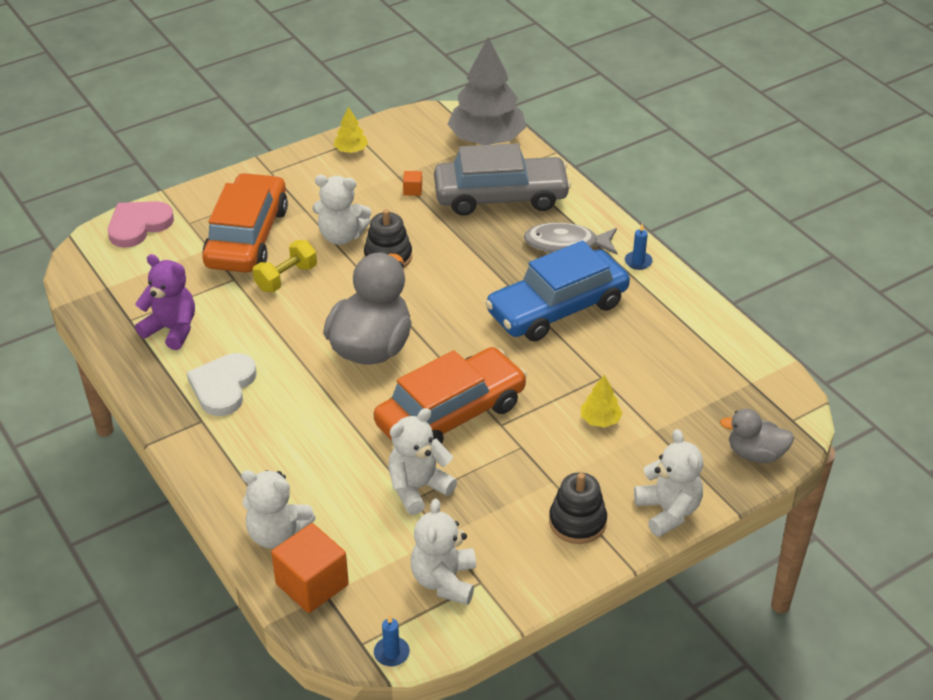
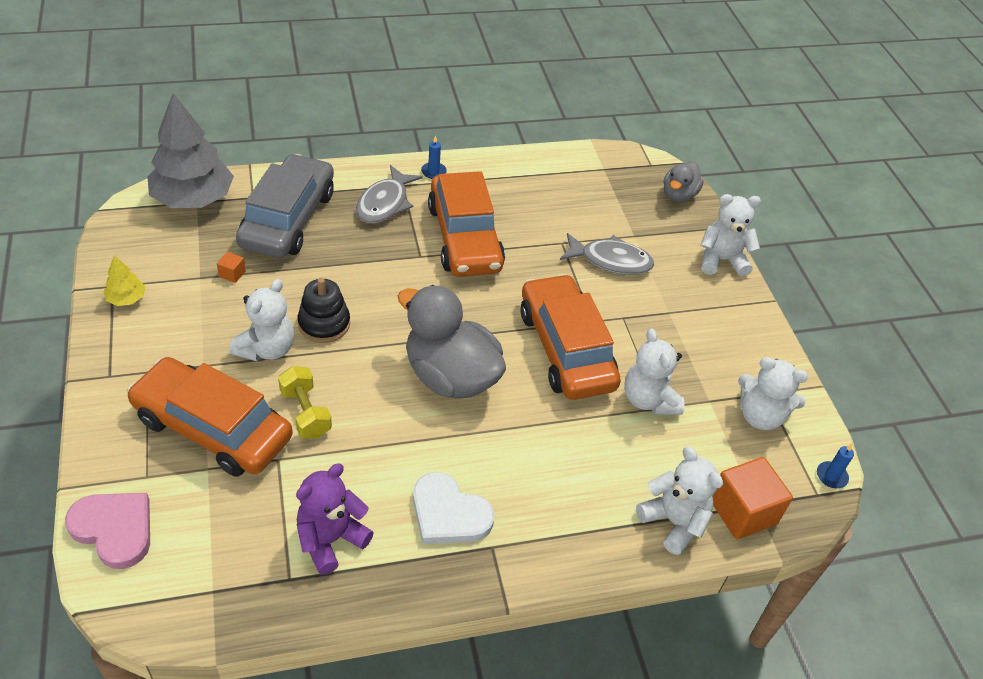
camera: 75 degrees left, 5 degrees up
pink heart [108,201,174,248] -> pink heart turned 150 degrees clockwise [65,493,150,569]
white teddy bear [241,470,316,549] -> white teddy bear turned 75 degrees counterclockwise [636,447,723,555]
blue car [485,240,630,342] -> orange car [428,171,505,277]
black stacking toy [549,472,607,544] -> none
yellow tree [581,375,622,427] -> grey fish [560,233,654,275]

